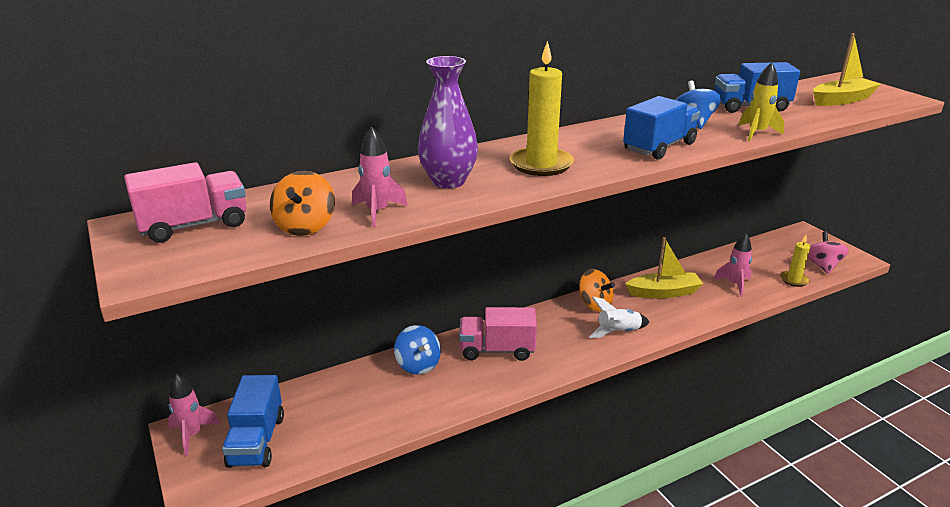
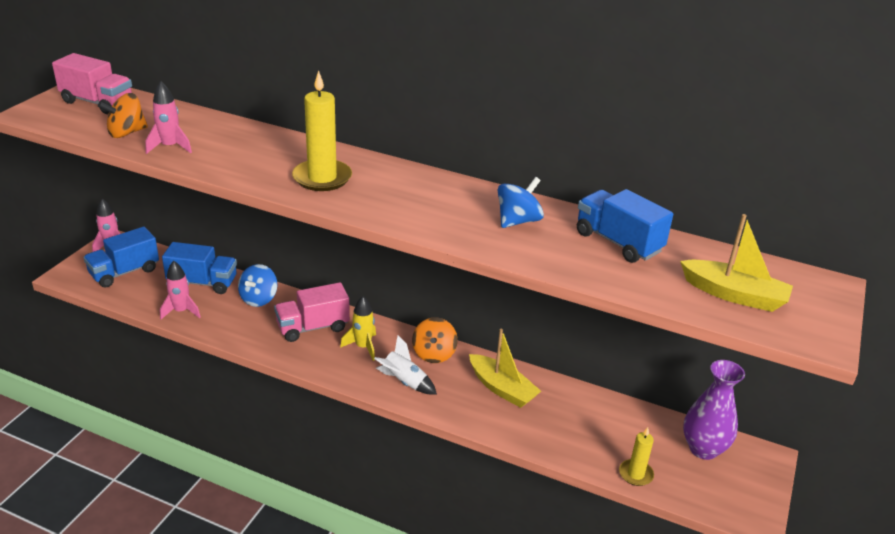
camera: 50 degrees right, 5 degrees up
purple vase [418,56,478,189] -> purple vase moved to [683,360,745,460]
pink truck [459,307,537,361] -> pink truck turned 75 degrees counterclockwise [274,282,350,342]
blue truck [623,96,700,160] -> blue truck moved to [162,242,237,294]
pink rocket [714,233,752,297] -> pink rocket moved to [160,261,201,320]
yellow rocket [739,62,785,141] -> yellow rocket moved to [340,296,376,361]
pink spinning top [808,231,849,274] -> none

